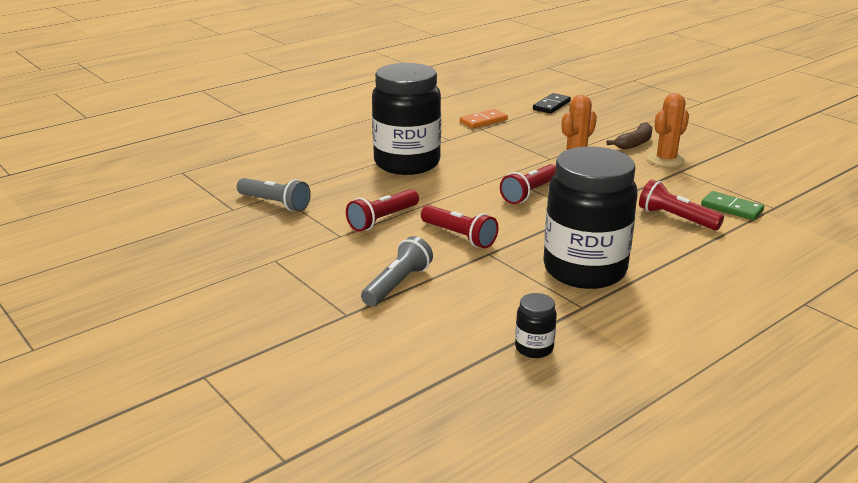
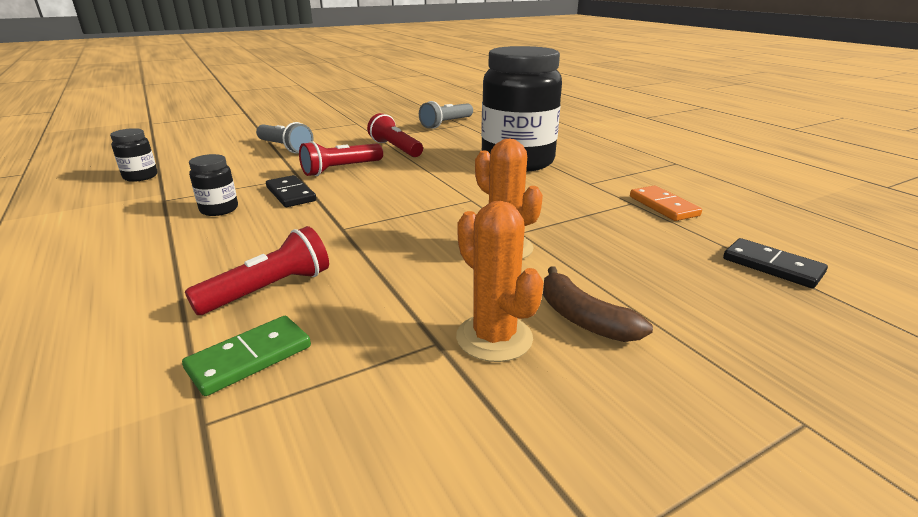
camera: 100 degrees right, 0 degrees up
red flashlight [500,164,556,204] -> none
black jar [543,146,638,289] -> black jar [189,154,238,216], size x0.40
none -> black domino [266,175,316,207]

